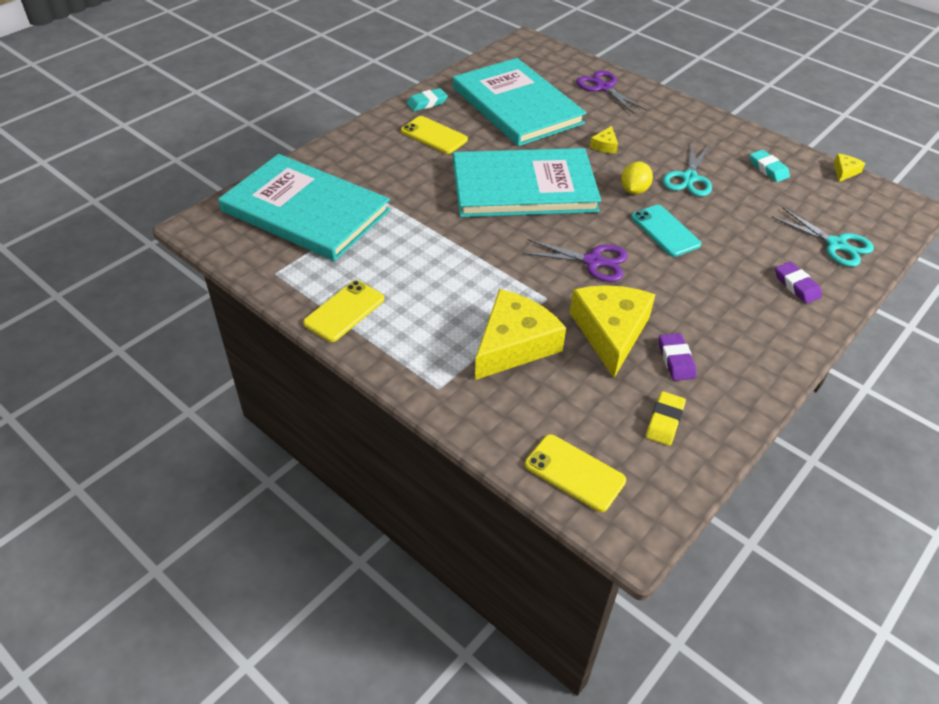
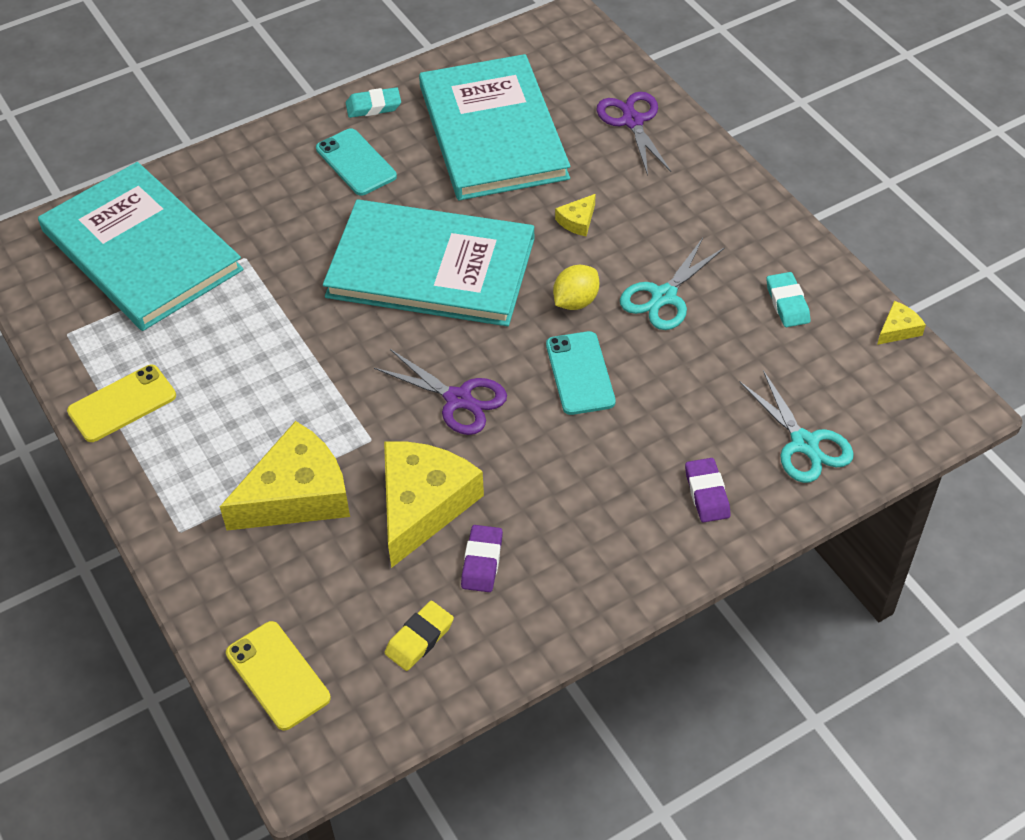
camera: 20 degrees right, 5 degrees up
yellow phone [401,116,468,154] -> turquoise phone [316,128,397,196]

